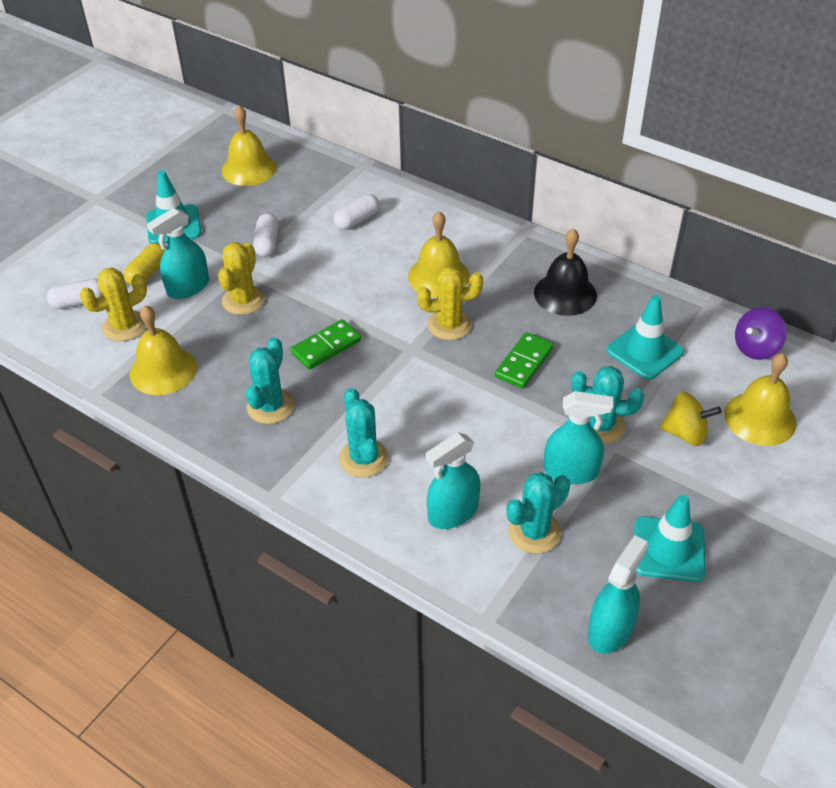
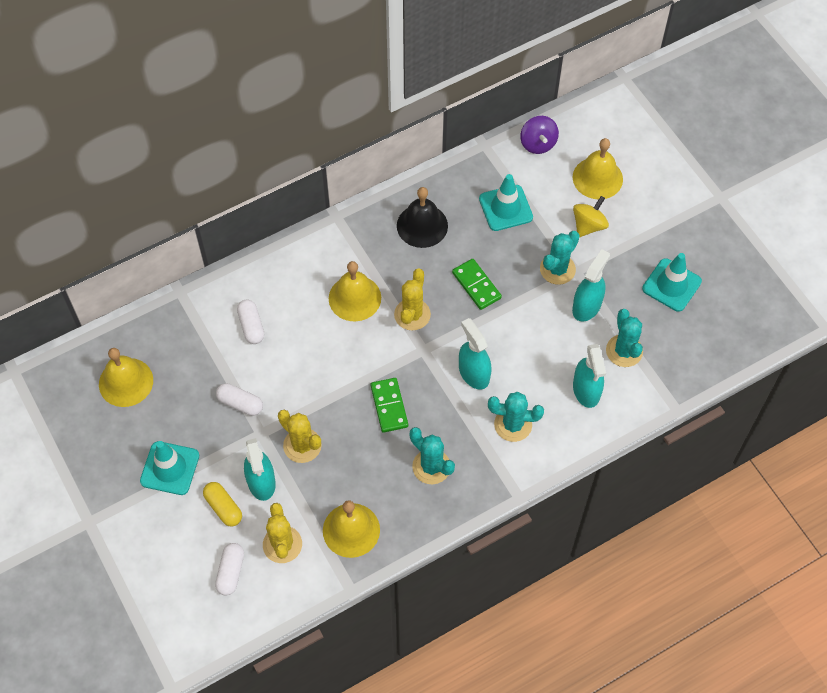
camera: 65 degrees left, 15 degrees up
turquoise spray bottle [587,535,648,654] -> turquoise spray bottle moved to [459,318,491,389]

